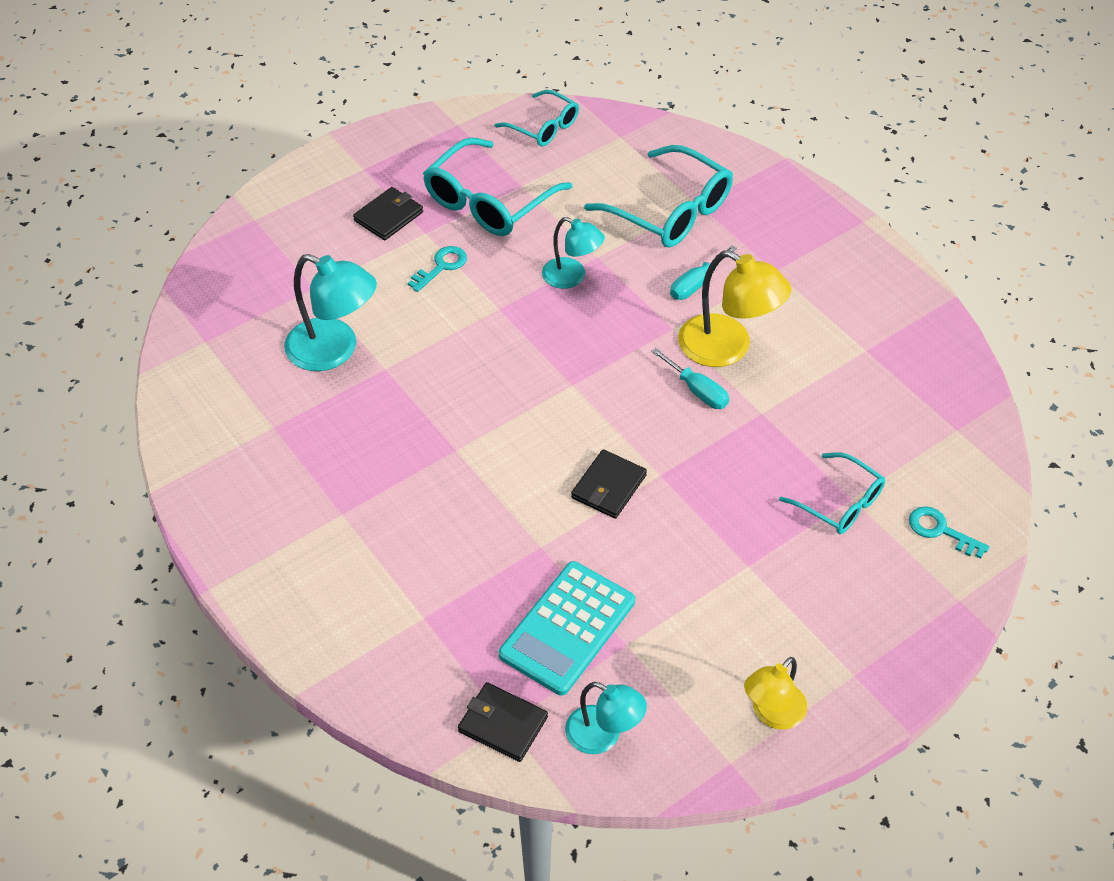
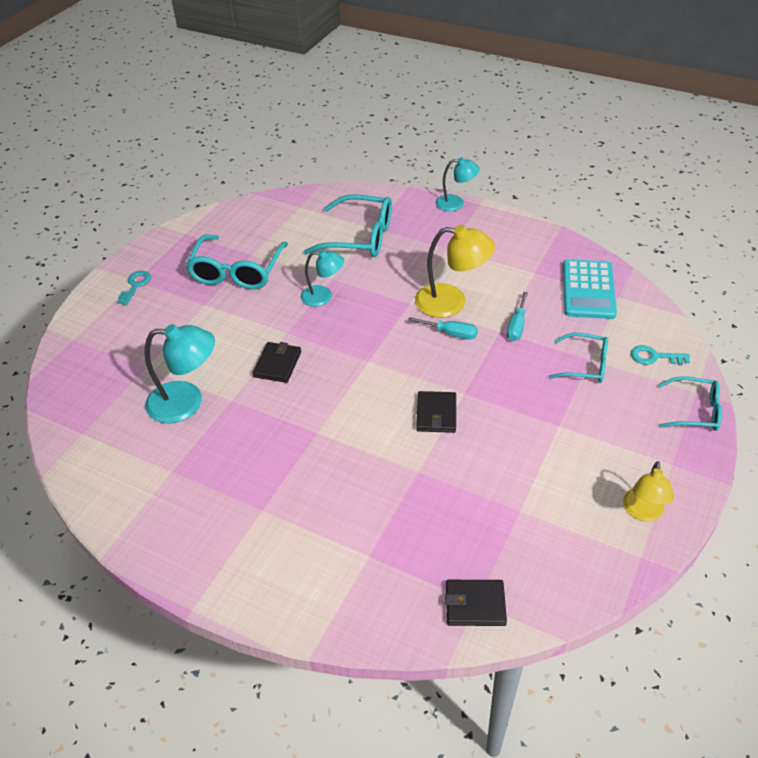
camera: 25 degrees left, 5 degrees down
black wallet [353,187,423,240] -> black wallet moved to [253,342,301,383]
turquoise key [408,246,467,292] -> turquoise key moved to [117,271,151,305]
turquoise glasses [495,90,579,147] -> turquoise glasses moved to [658,376,722,431]
turquoise calculator [499,561,635,696] -> turquoise calculator moved to [563,259,617,319]
turquoise lamp [565,682,647,754] -> turquoise lamp moved to [436,157,479,211]
turquoise screwdriver [670,245,737,300] -> turquoise screwdriver moved to [507,292,528,341]

